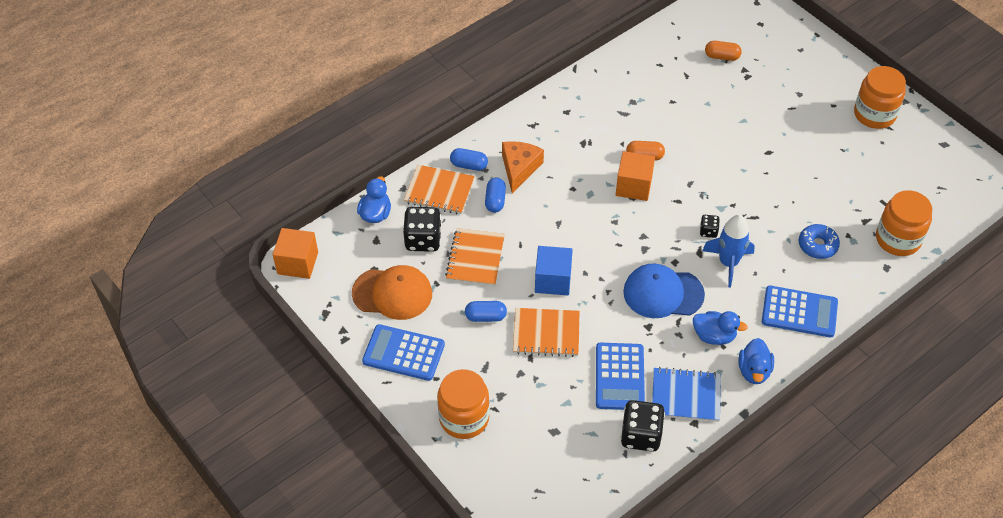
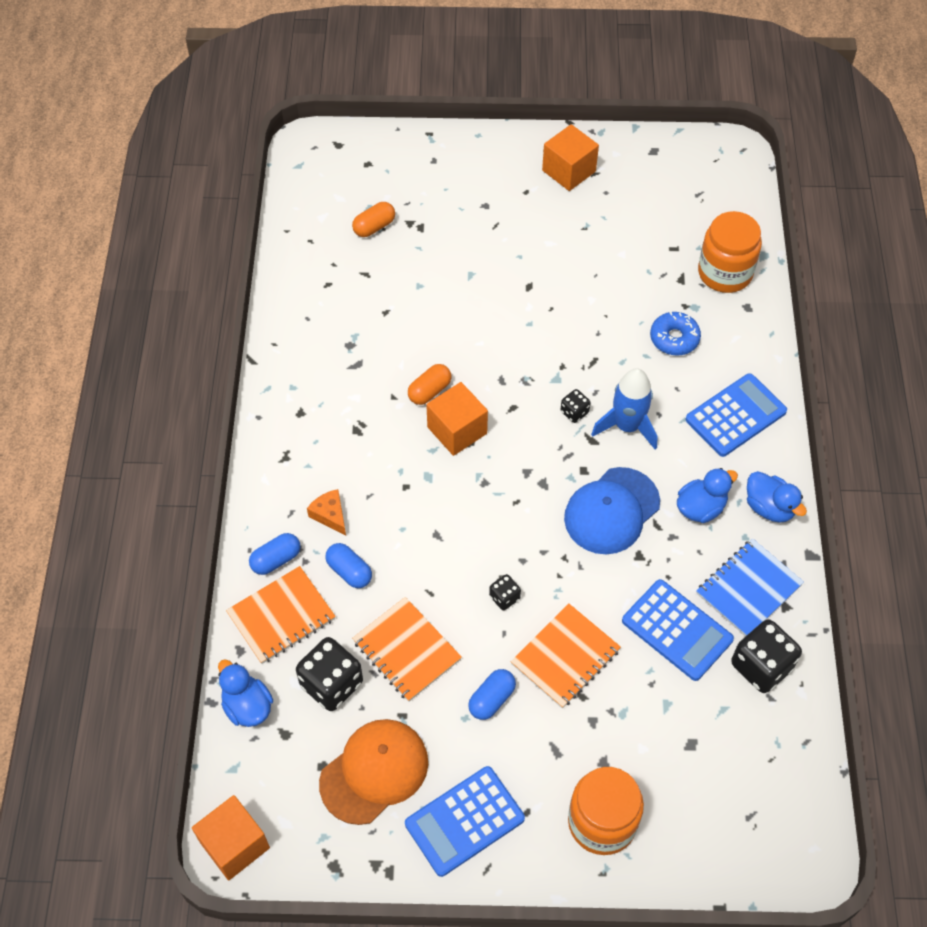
camera: 50 degrees left, 5 degrees up
orange cheese [502,141,544,193] -> orange cheese [307,489,346,536], size x0.62
blue cube [535,246,573,295] -> black dice [489,574,521,610]
orange jar [854,66,906,129] -> orange cube [542,124,599,191]

